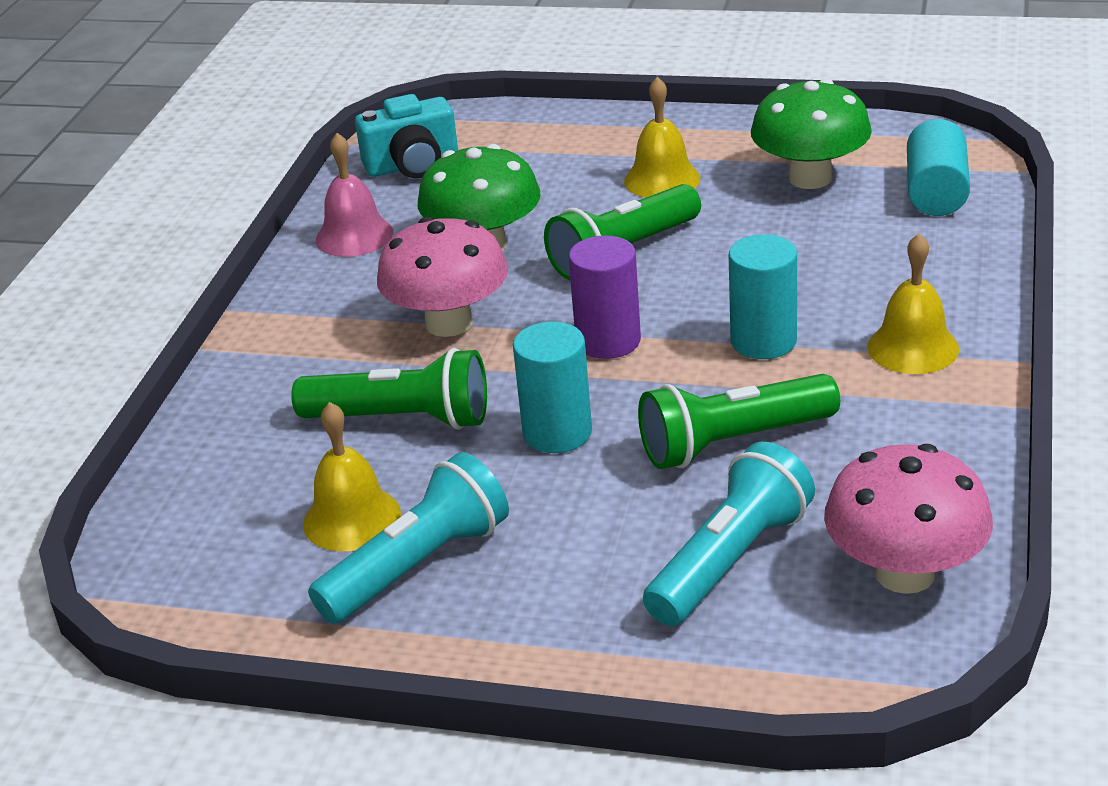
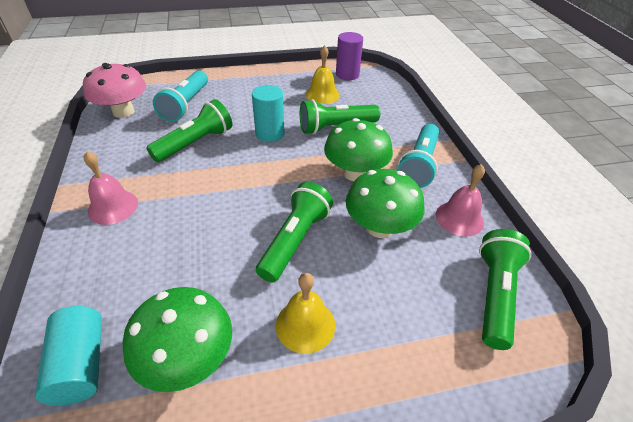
camera: 150 degrees right, 10 degrees up
turquoise flashlight [308,452,509,623] -> turquoise flashlight moved to [397,124,439,188]
turquoise camera [355,94,458,178] -> green flashlight [479,229,532,350]
pink mushroom [377,217,508,337] -> green mushroom [324,118,393,181]
purple cylinder [569,235,641,359] -> purple cylinder moved to [336,32,363,80]
turquoise cylinder [729,234,797,359] -> none
yellow bell [867,233,959,374] -> pink bell [84,151,138,225]

